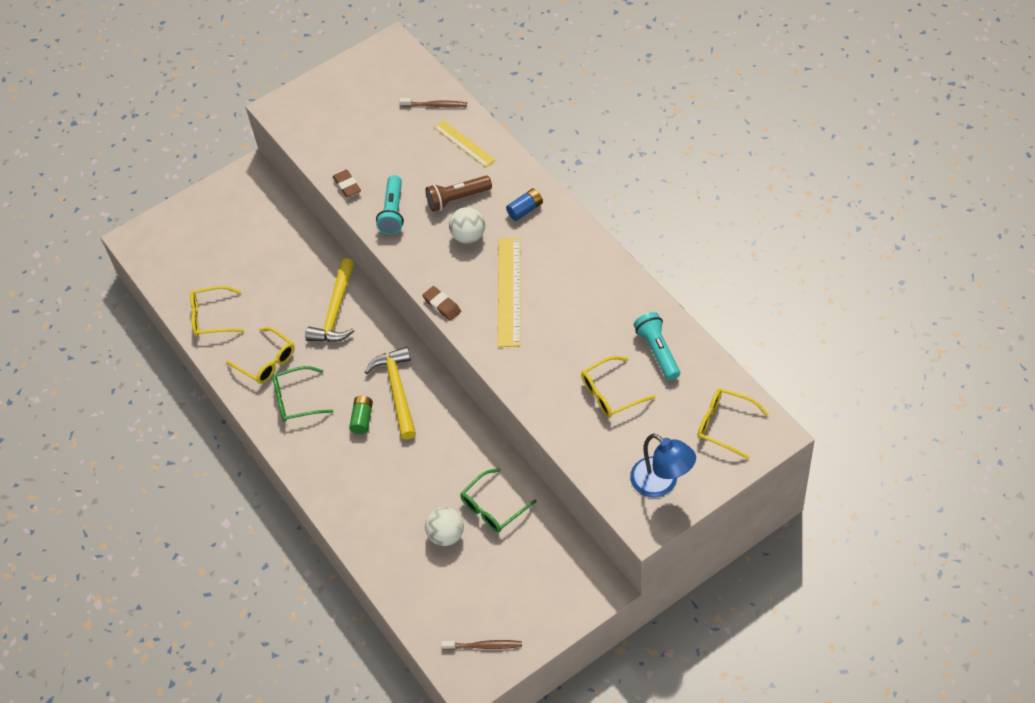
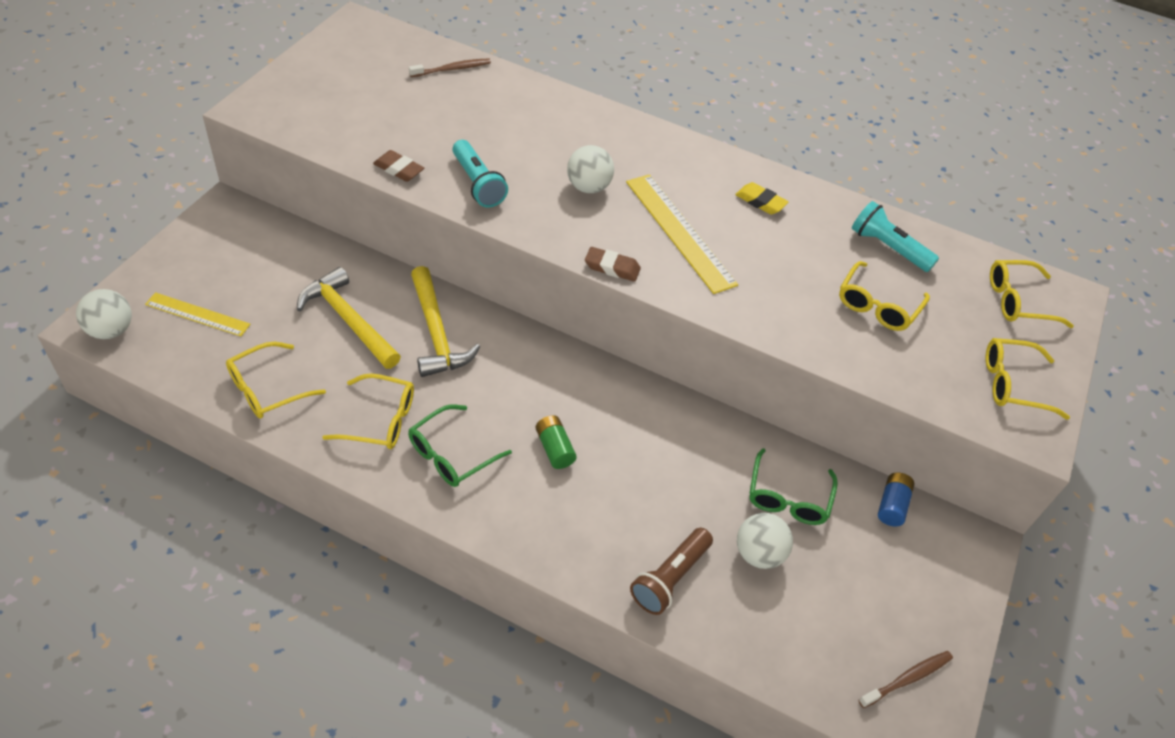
camera: 40 degrees left, 5 degrees down
yellow hammer [365,347,416,440] -> yellow hammer moved to [297,267,401,369]
brown flashlight [426,176,492,212] -> brown flashlight moved to [630,528,713,615]
yellow ruler [434,120,495,167] -> yellow ruler moved to [145,292,251,336]
blue battery [506,188,543,221] -> blue battery moved to [878,472,915,527]
blue lamp [630,433,696,498] -> yellow glasses [986,338,1070,420]
none -> white ball [76,289,132,339]
none -> yellow eraser [735,182,788,215]

